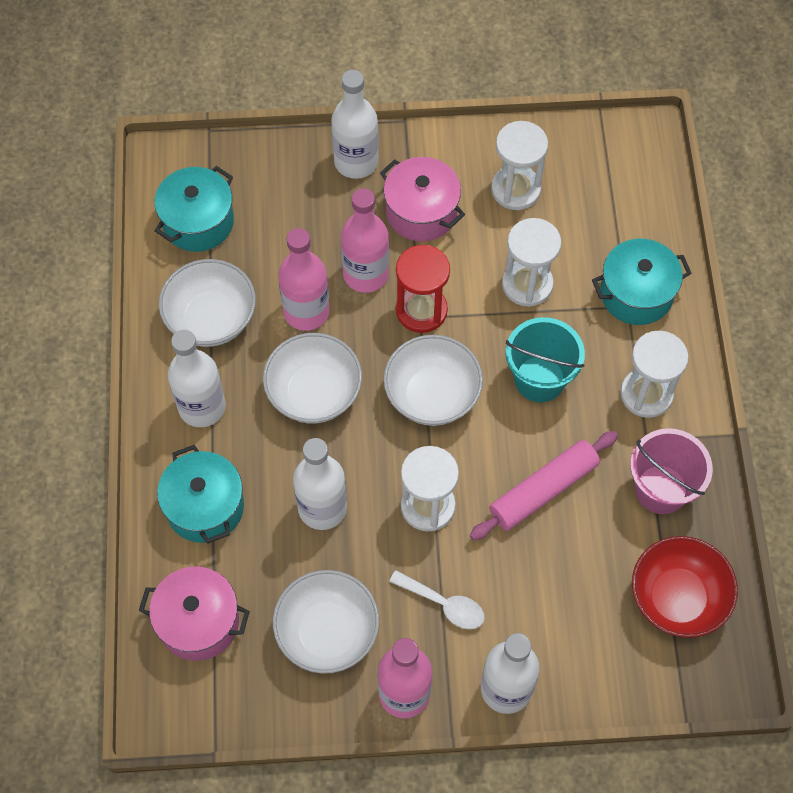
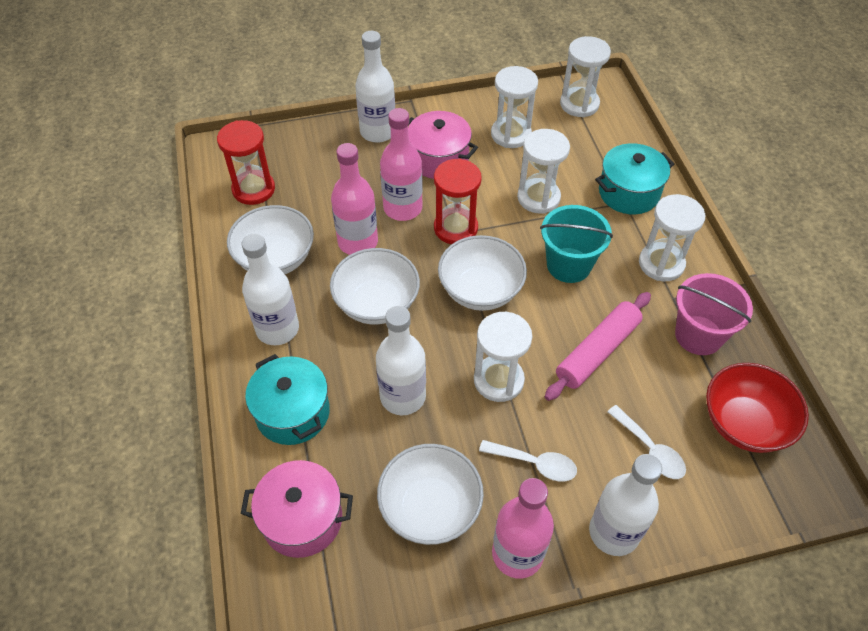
camera: 10 degrees left, 10 degrees down
turquoise pot [154,166,234,252] -> red hourglass [217,120,275,205]
none -> white hourglass [560,36,611,117]
none -> white spoon [607,405,686,479]

